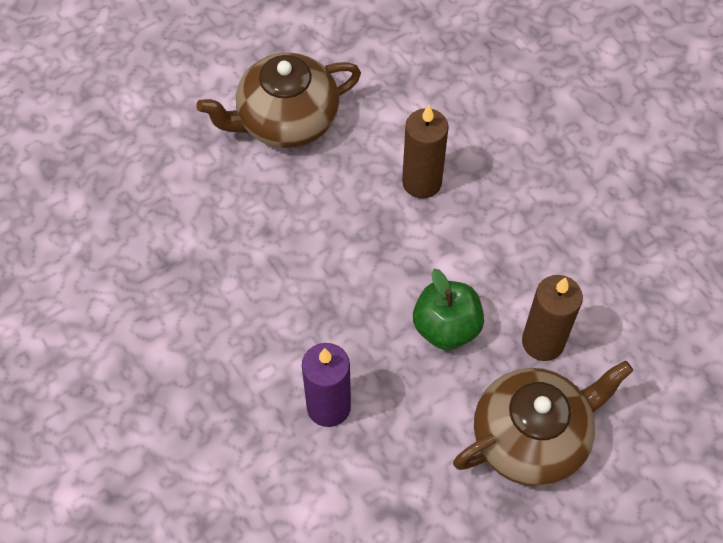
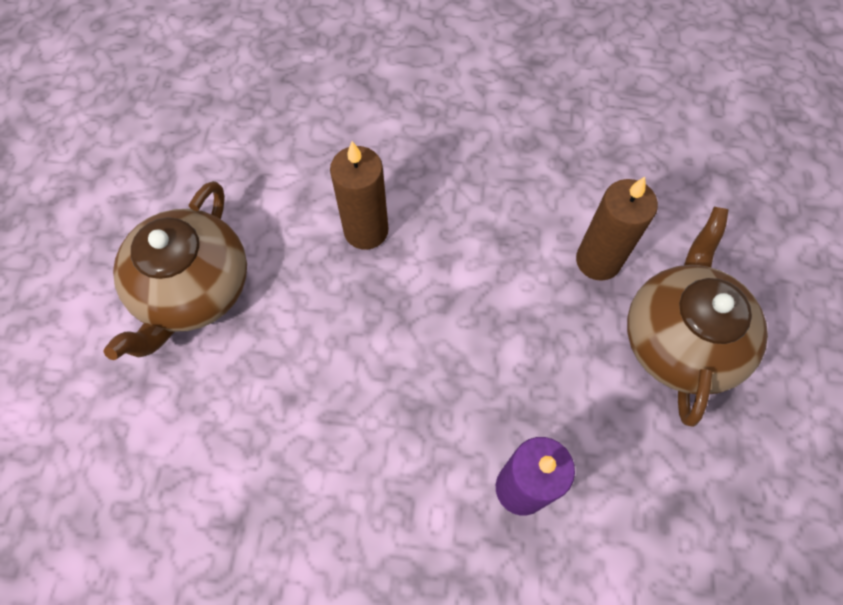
camera: 50 degrees left, 5 degrees up
green apple [413,269,484,350] -> none

